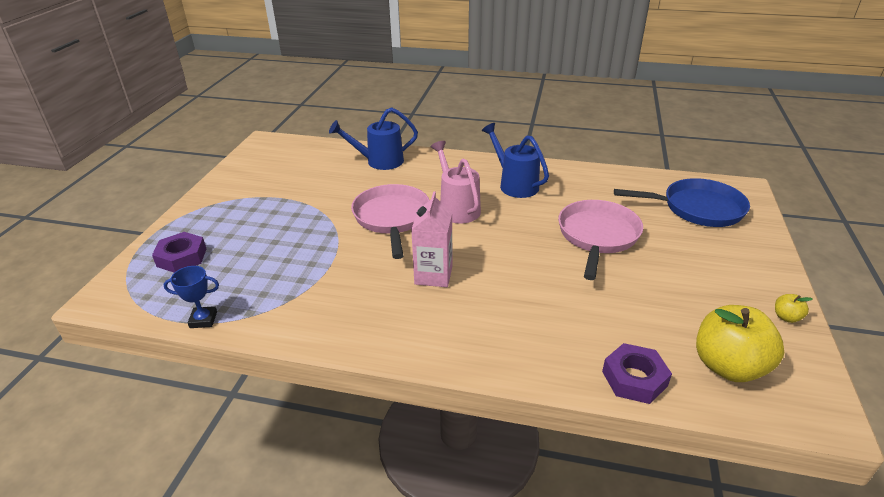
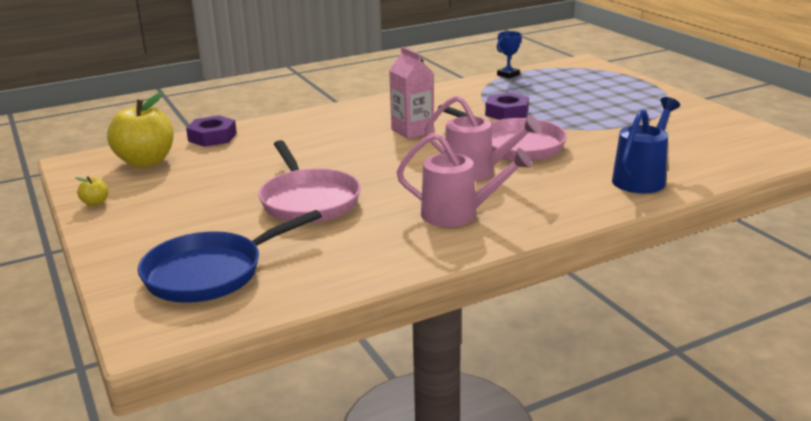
camera: 140 degrees right, 10 degrees down
purple nut [152,232,206,273] -> purple nut moved to [485,92,529,120]
blue watering can [482,123,549,198] -> pink watering can [396,133,532,227]

